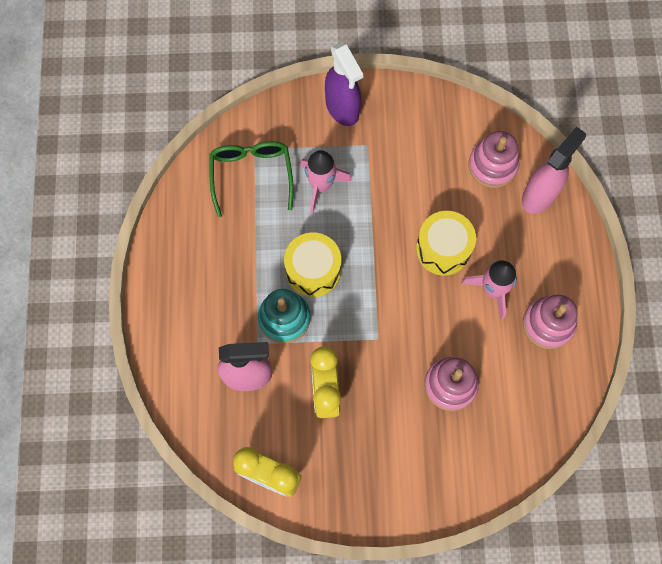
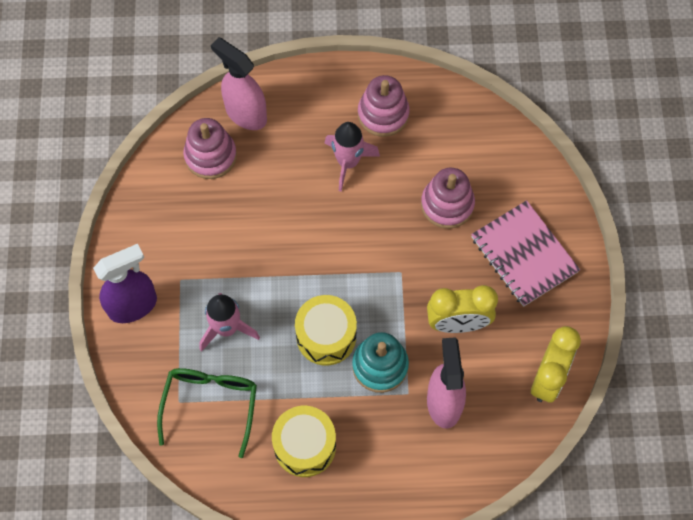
camera: 90 degrees left, 5 degrees down
green glasses [209,141,294,217] -> green glasses turned 105 degrees clockwise [157,368,257,458]
yellow drum [416,211,476,276] -> yellow drum moved to [272,406,336,477]
none -> pink notebook [471,200,580,307]

